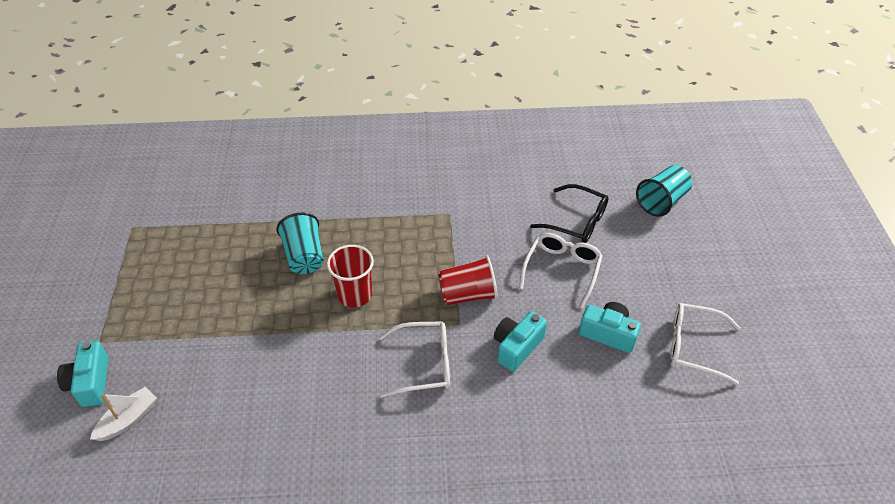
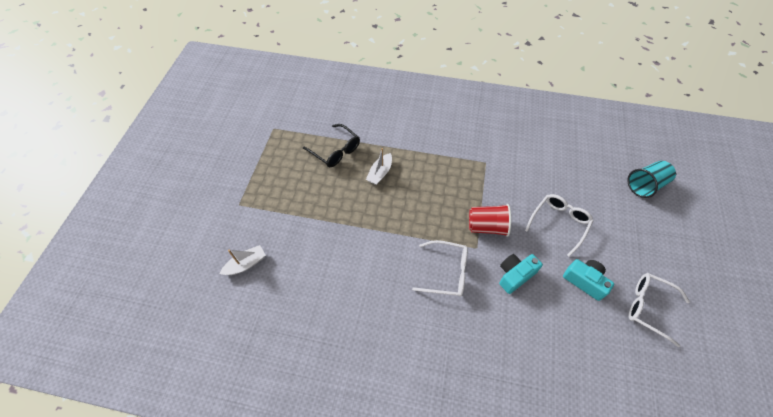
camera: 15 degrees right, 10 degrees up
turquoise camera [57,341,108,407] -> none
turquoise cup [276,213,324,274] -> white boat [366,148,392,185]
red cup [327,245,374,307] -> none
black glasses [530,184,608,243] -> black glasses moved to [303,124,360,167]

